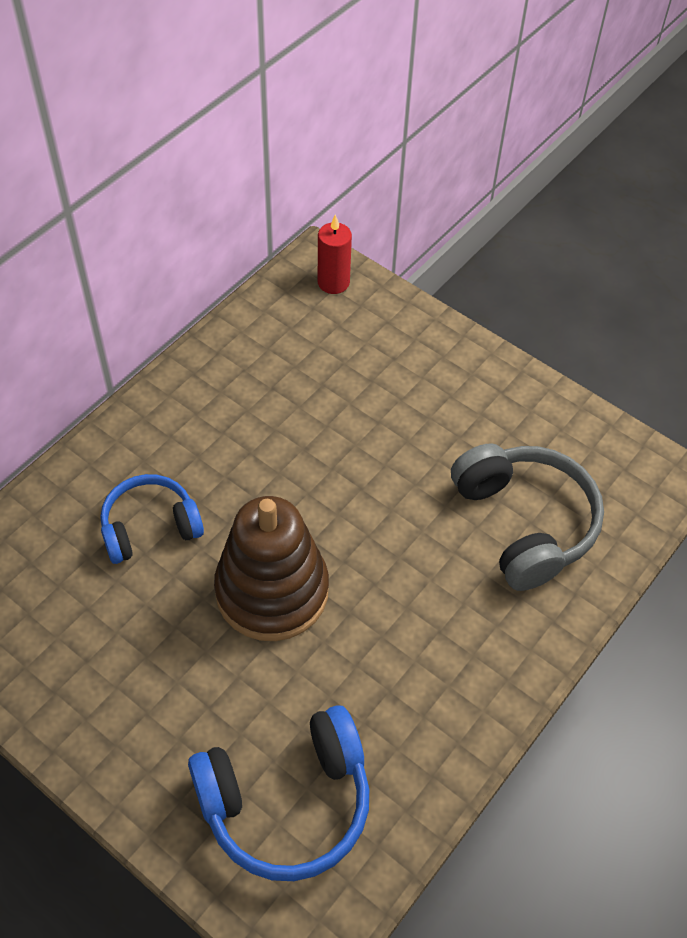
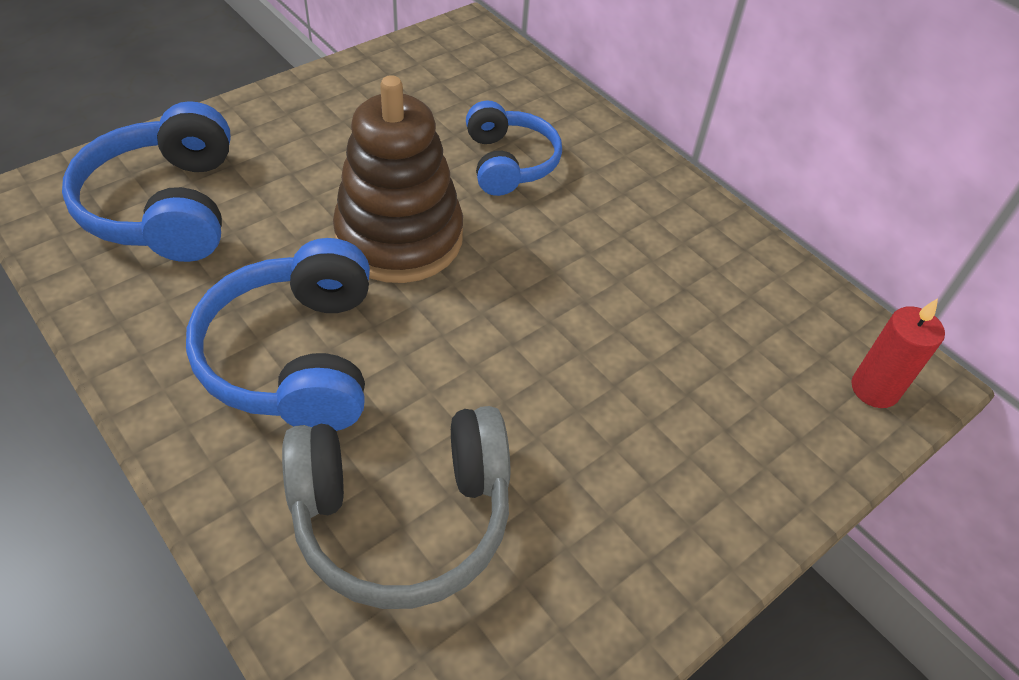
camera: 100 degrees right, 5 degrees down
none -> blue headphones [186,238,370,431]

